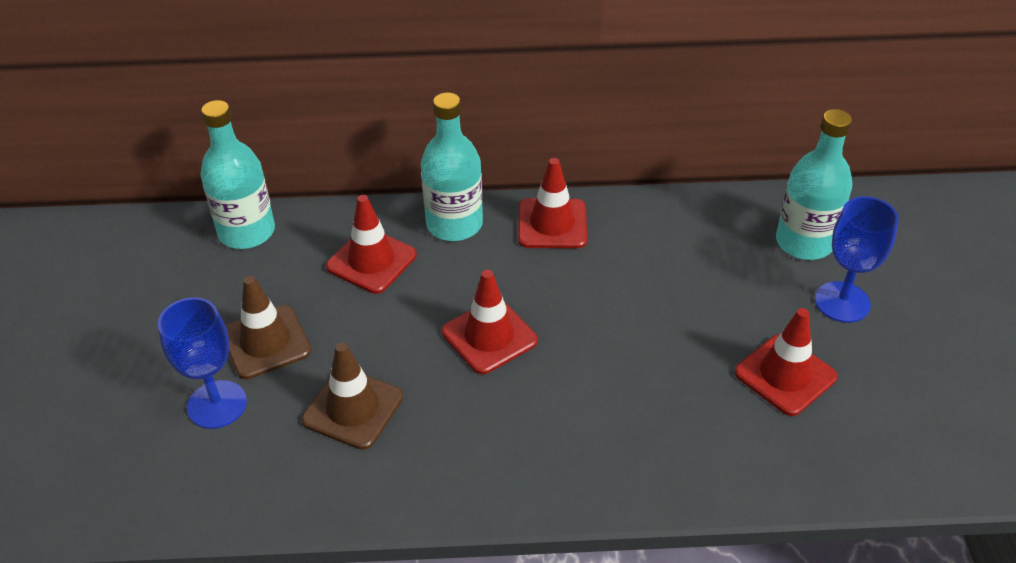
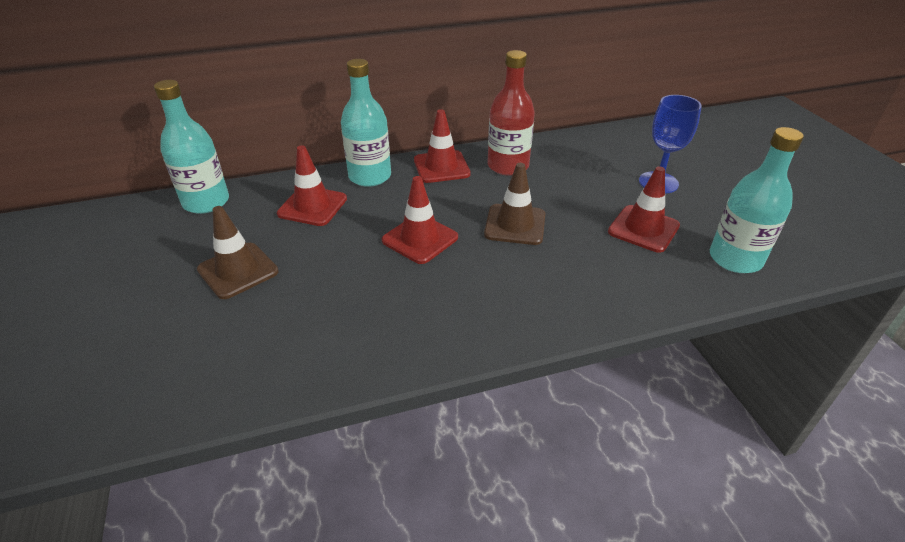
camera: 15 degrees left, 5 degrees down
blue goblet [158,297,247,429] -> none
brown traffic cone [302,342,403,450] -> brown traffic cone moved to [484,163,546,245]
turquoise bottle [776,109,852,260] -> turquoise bottle moved to [710,127,804,273]
none -> red bottle [488,50,535,176]

